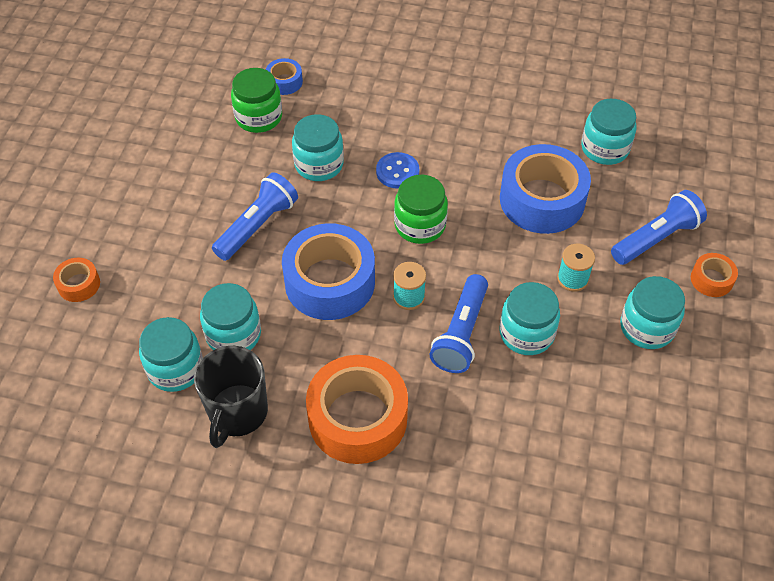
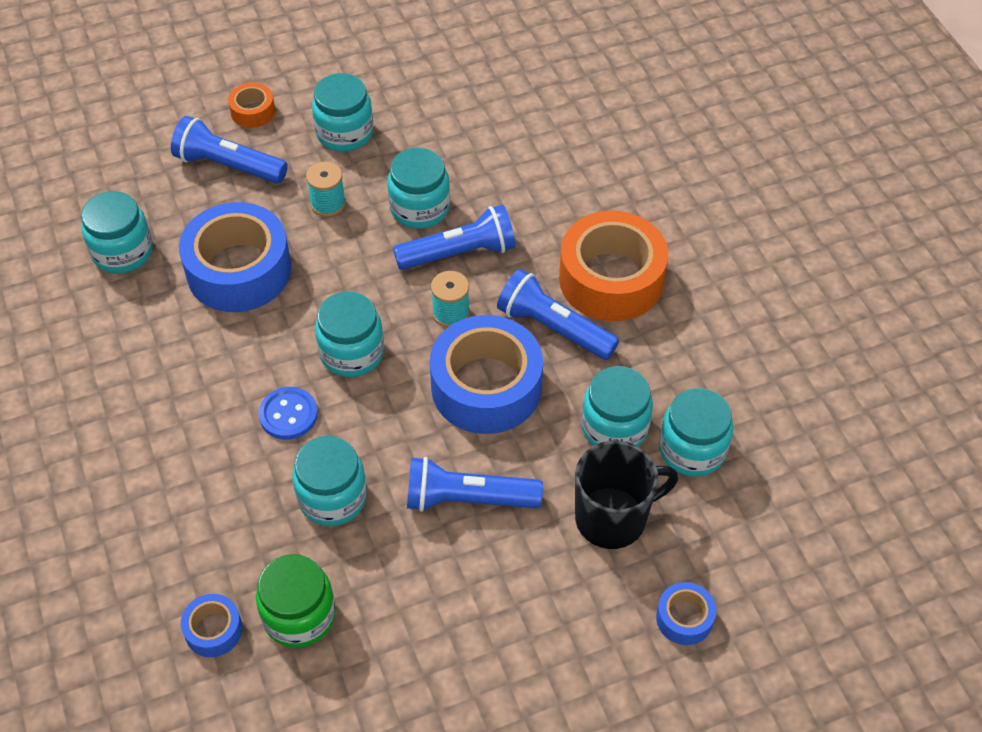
camera: 125 degrees left, 0 degrees up
orange tape [53,258,100,302] -> blue tape [656,582,716,645]
black mug [194,346,268,448] -> black mug moved to [575,441,678,549]
green jar [394,175,448,244] -> turquoise jar [315,291,384,377]
none -> blue flashlight [497,269,619,360]

